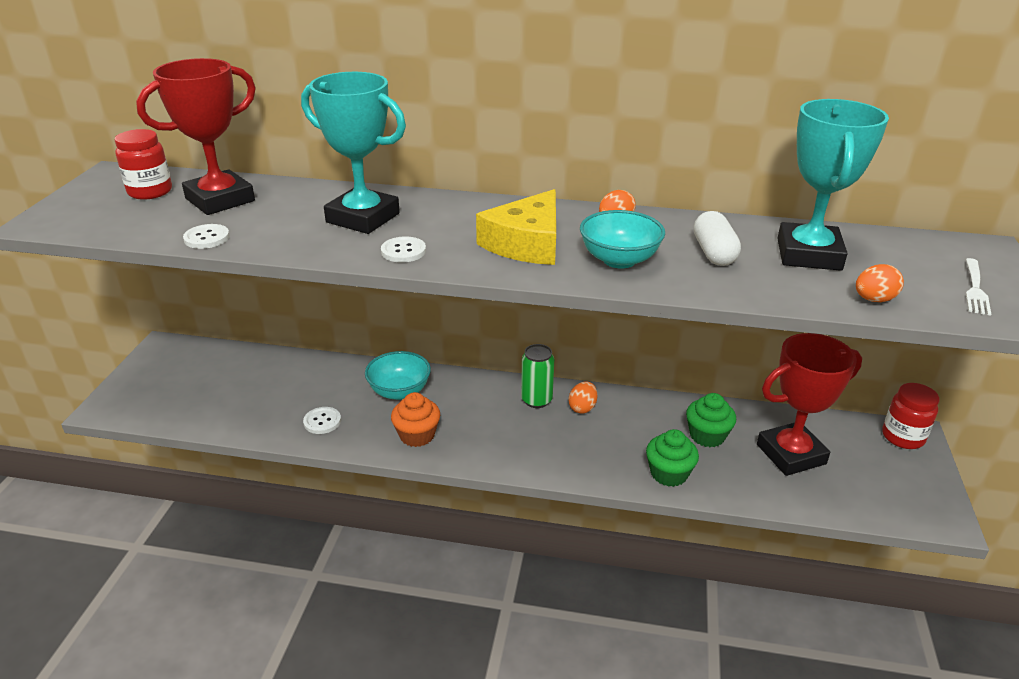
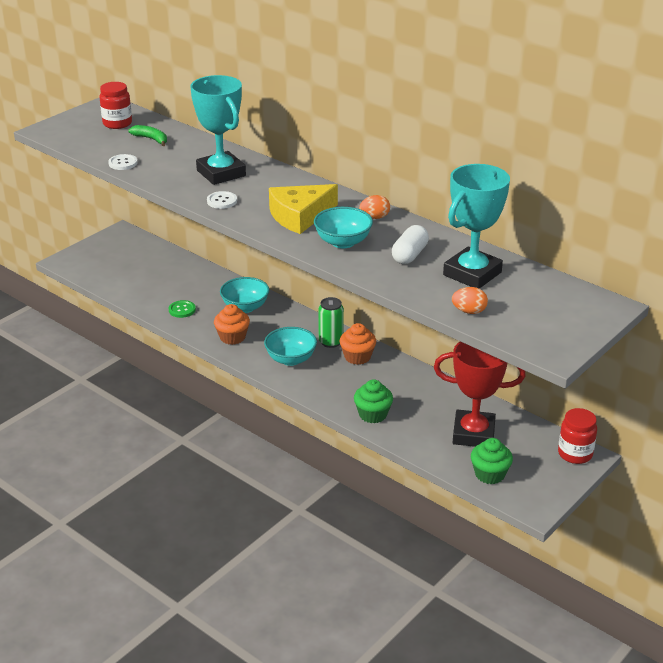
camera: 30 degrees right, 0 degrees up
red trophy [136,58,256,215] -> green banana [128,125,167,146]
white button [303,407,341,434] -> green button [169,300,196,318]
orange egg [568,381,597,414] -> orange cupcake [340,323,376,365]
green cupcake [686,393,736,447] -> green cupcake moved to [471,438,513,484]
white fork [965,258,991,316] -> none
none -> turquoise bowl [264,327,317,366]

